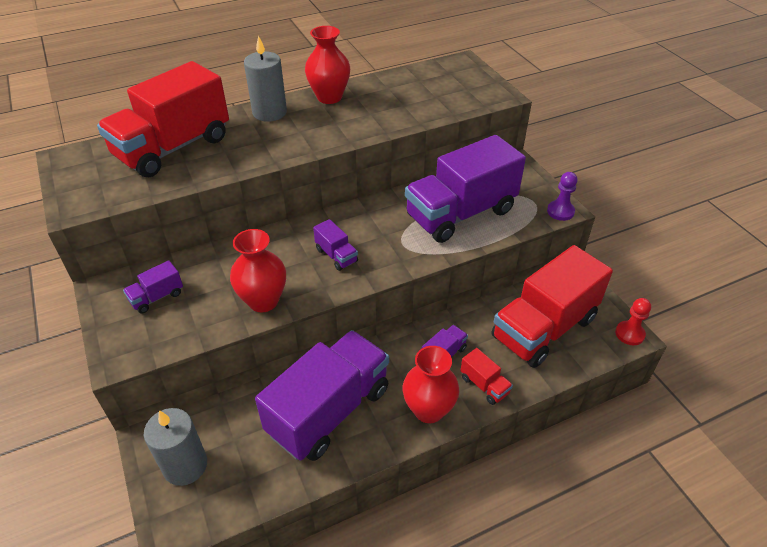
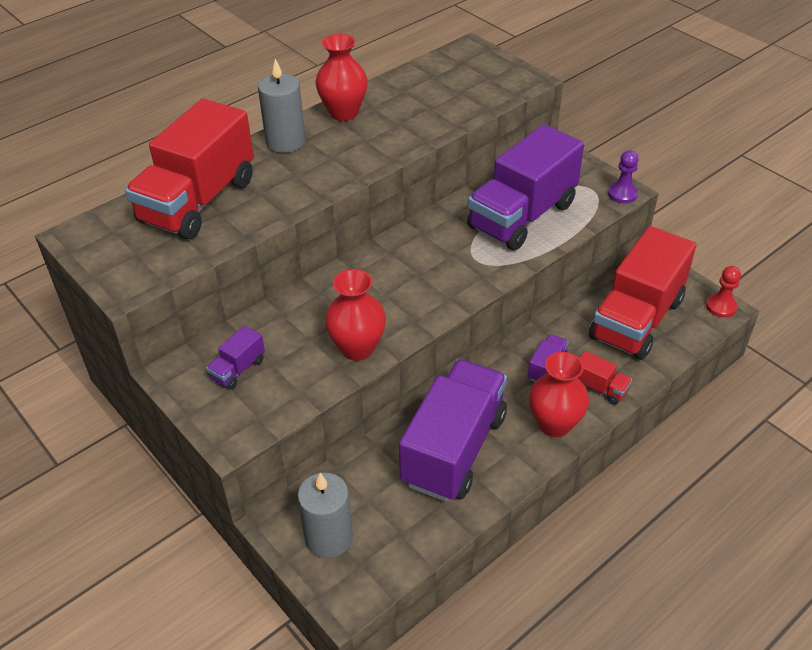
camera: 15 degrees left, 0 degrees up
purple truck [313,219,358,271] -> none

